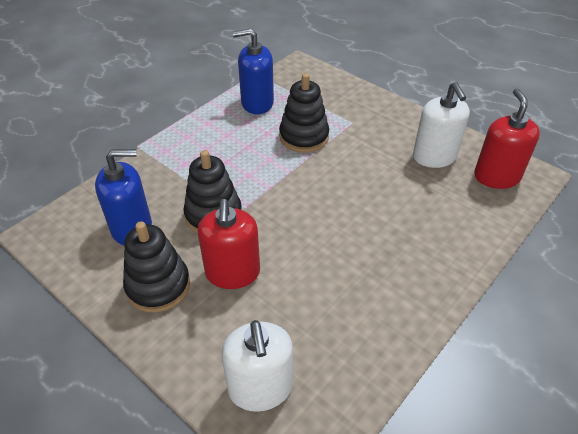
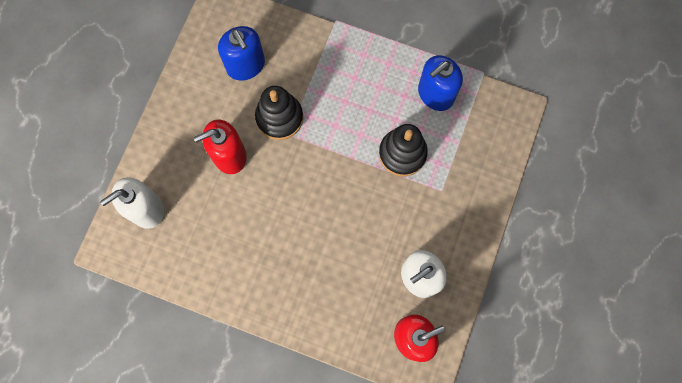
camera: 70 degrees right, 30 degrees up
black stacking toy [123,221,190,312] -> none
blue soap dispenser [233,28,274,114] -> blue soap dispenser turned 105 degrees counterclockwise [418,55,463,111]

